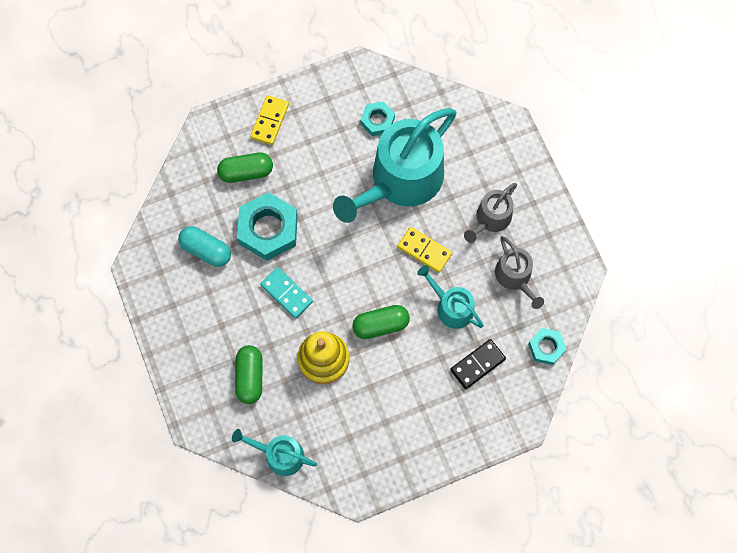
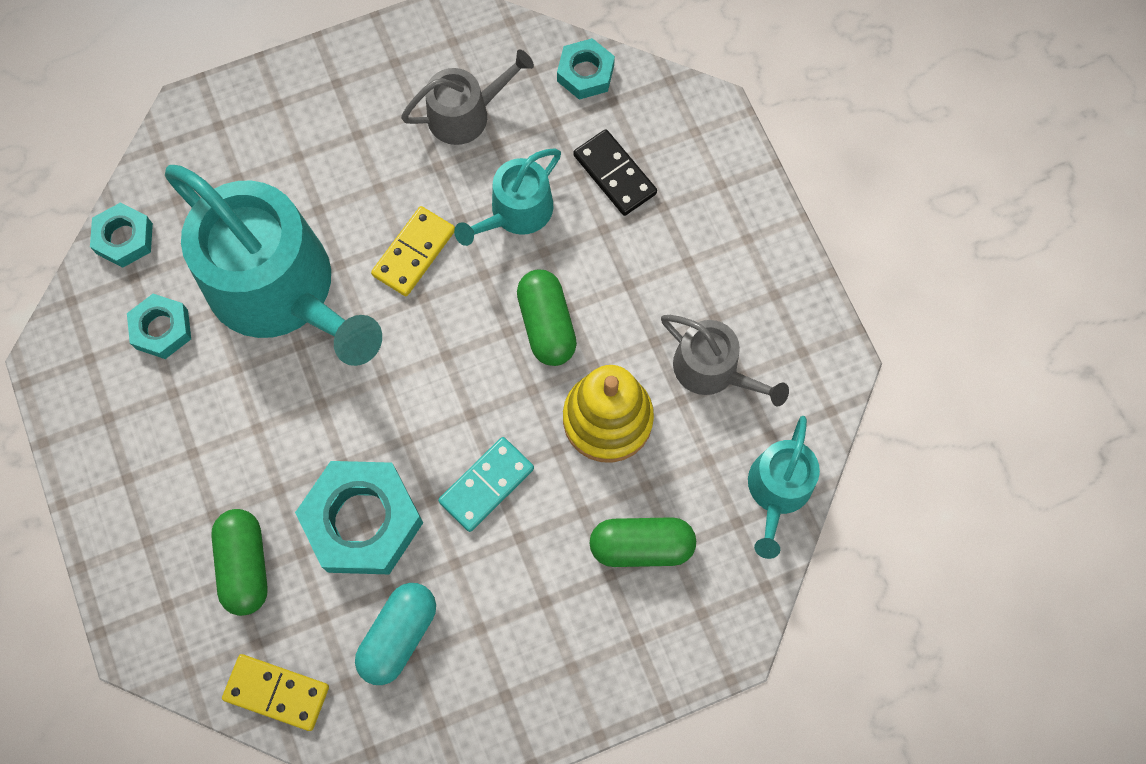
camera: 90 degrees left, 0 degrees up
yellow domino [250,95,289,145] -> yellow domino moved to [222,654,329,731]
grey watering can [464,183,517,243] -> grey watering can moved to [661,315,789,406]
none -> turquoise nut [90,202,153,268]

